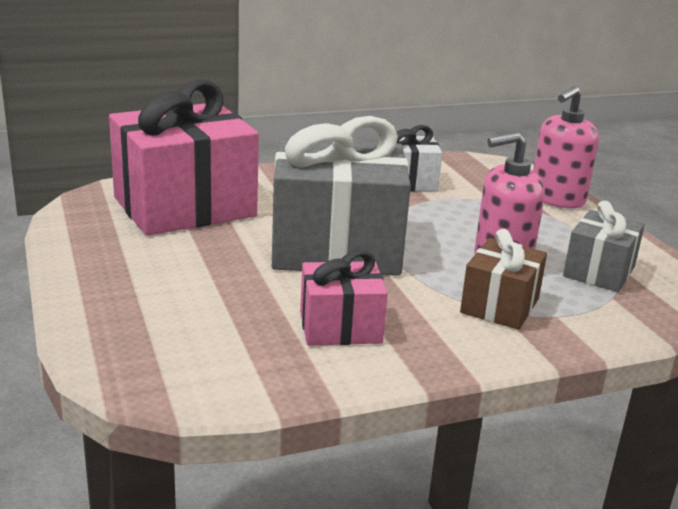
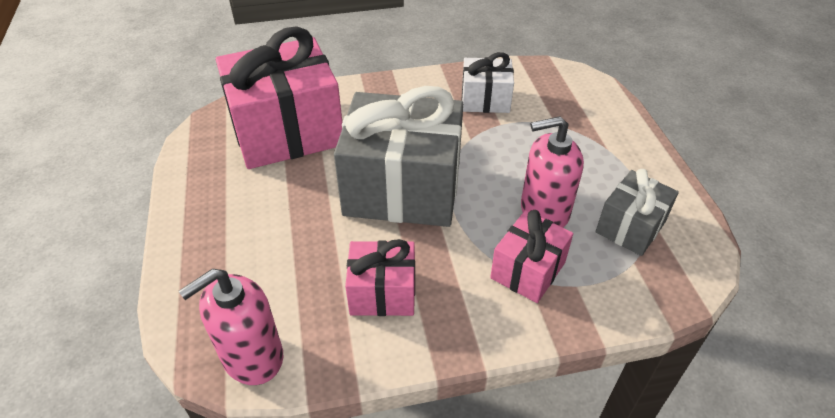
camera: 10 degrees right, 20 degrees up
brown gift [460,229,547,330] -> pink gift [490,210,573,303]
pink soap dispenser [533,86,599,208] -> pink soap dispenser moved to [179,269,283,385]

